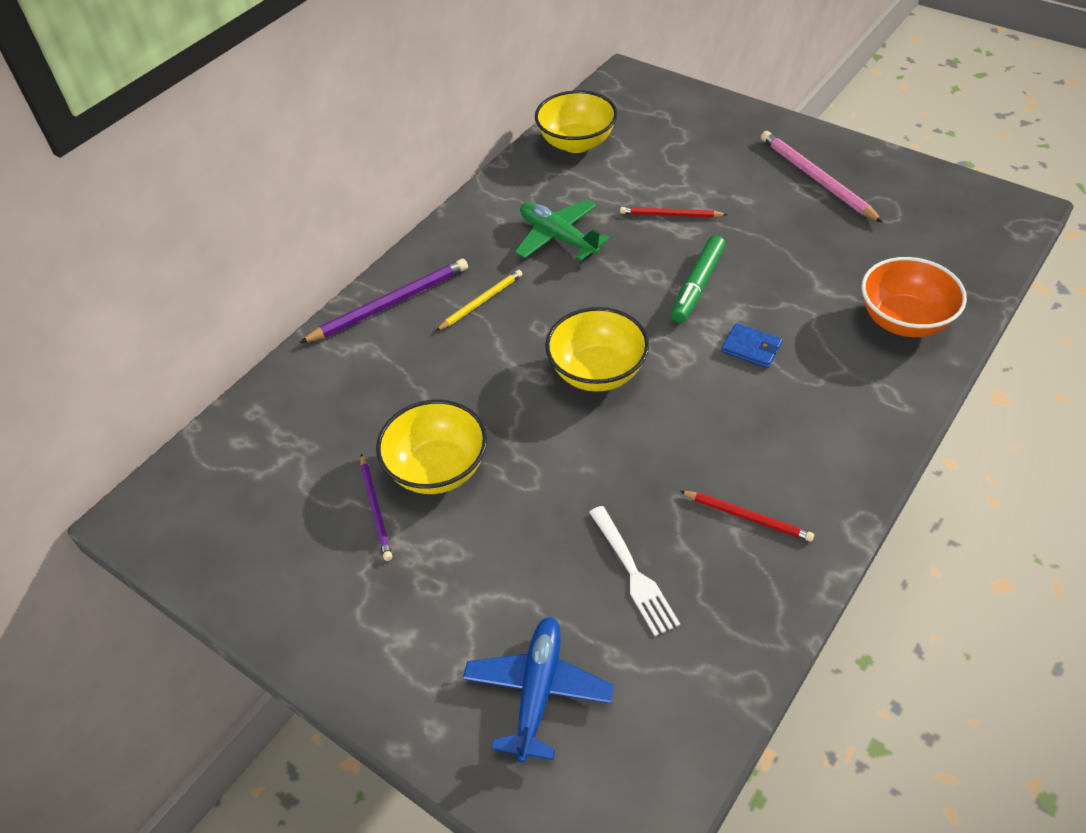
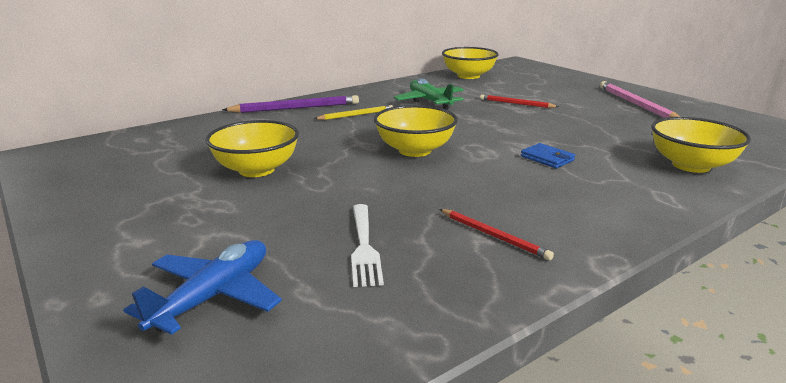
camera: 15 degrees right, 25 degrees down
purple pencil [360,454,392,561] -> none
green marker [671,235,726,323] -> none
orange bowl [861,257,967,337] -> yellow bowl [651,117,751,173]

